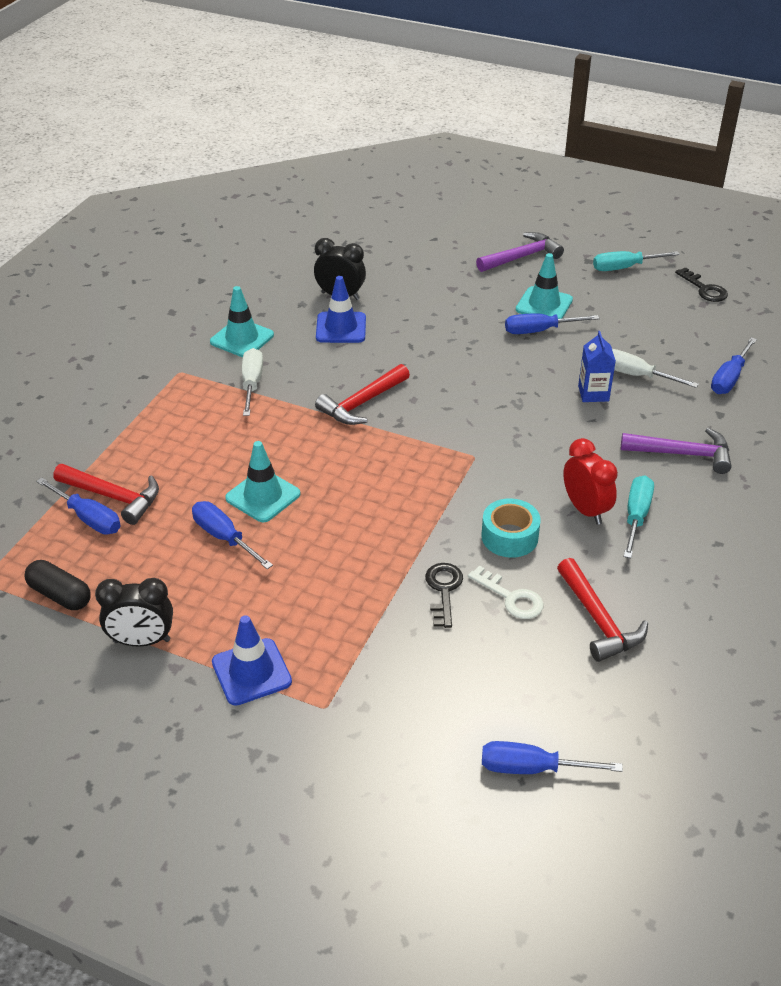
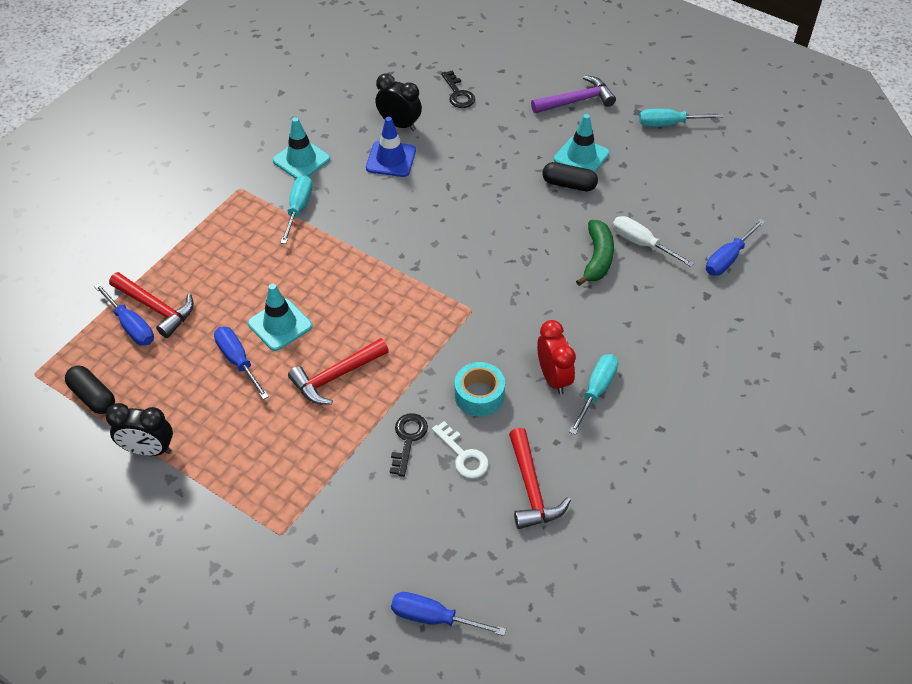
camera: 10 degrees right, 10 degrees up
blue traffic cone [212,615,292,706] -> none
white screwdriver [242,348,263,416] -> turquoise screwdriver [280,175,312,244]
red hammer [315,364,410,425] -> red hammer moved to [288,338,389,404]
blue screwdriver [505,313,600,334] -> black capsule [542,162,598,191]
blue carton [578,331,616,402] -> green banana [576,220,614,286]
purple hammer [621,428,732,474] -> none
black key [675,267,728,302] -> black key moved to [441,70,475,108]

